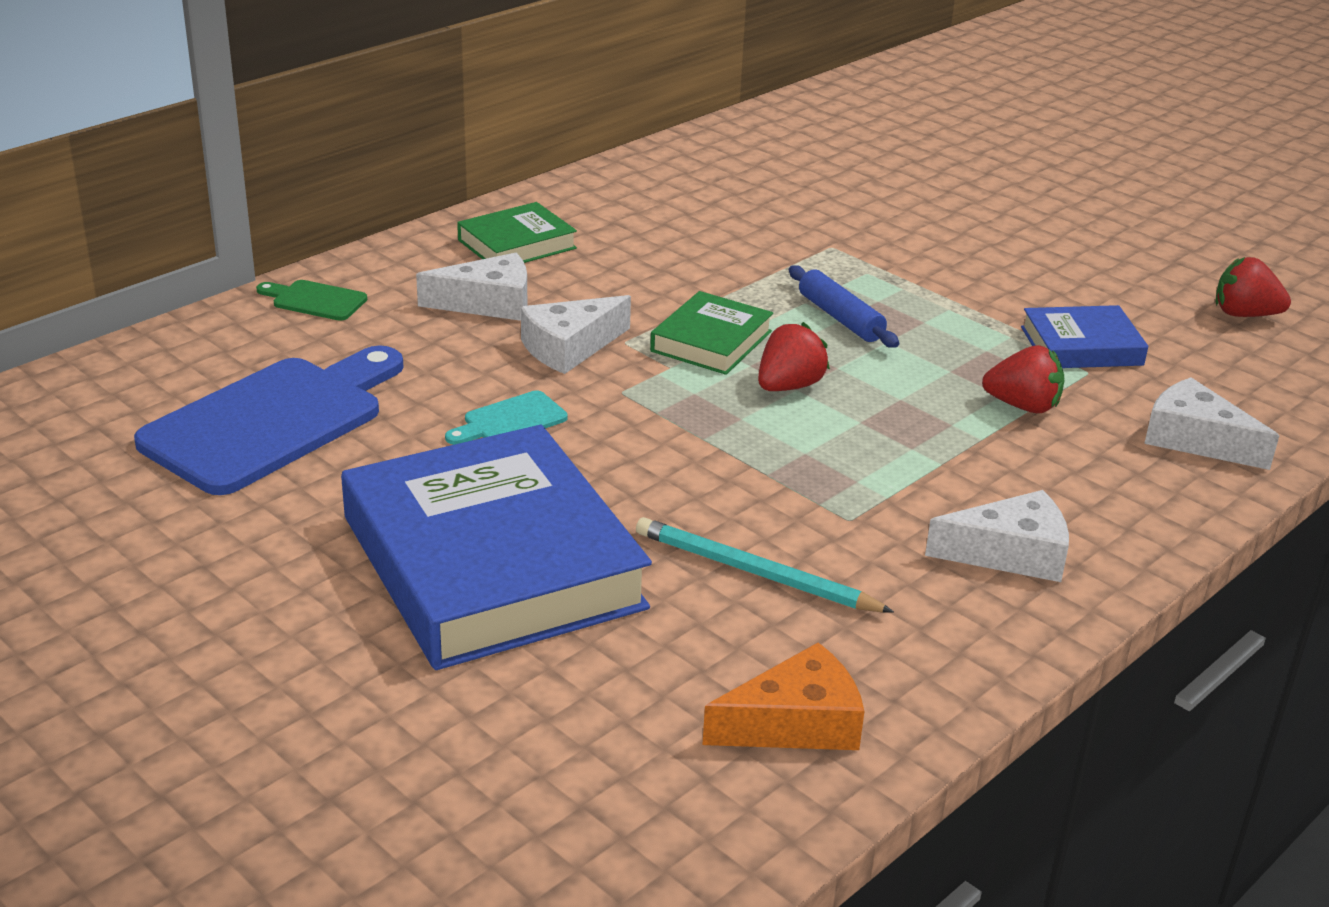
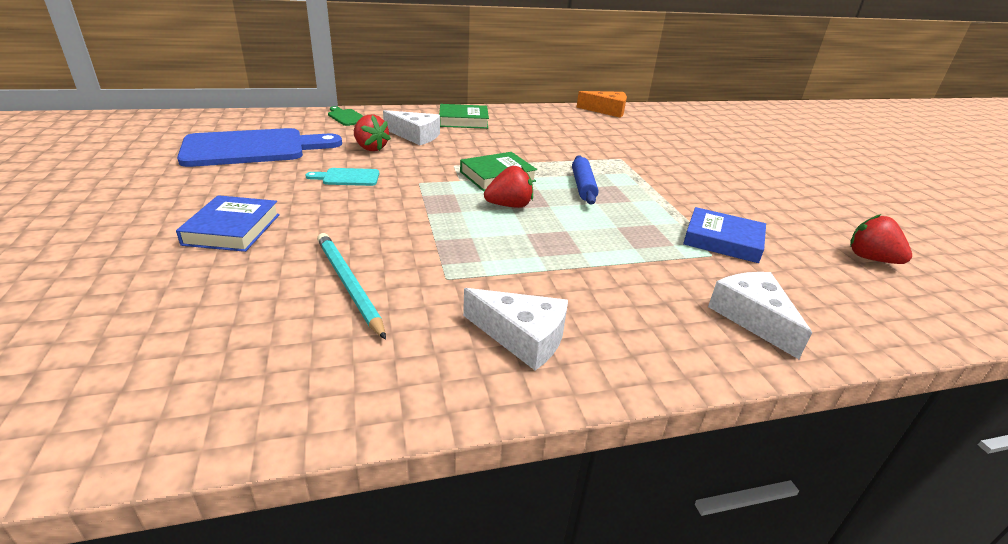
camera: 30 degrees right, 0 degrees up
blue book [341,425,652,670] -> blue book [176,195,280,252], size x0.47
white cheese [521,295,631,374] -> none
orange cheese [702,642,864,750] -> orange cheese moved to [576,91,627,118]
red strawberry [982,345,1064,413] -> red strawberry moved to [354,115,391,151]

